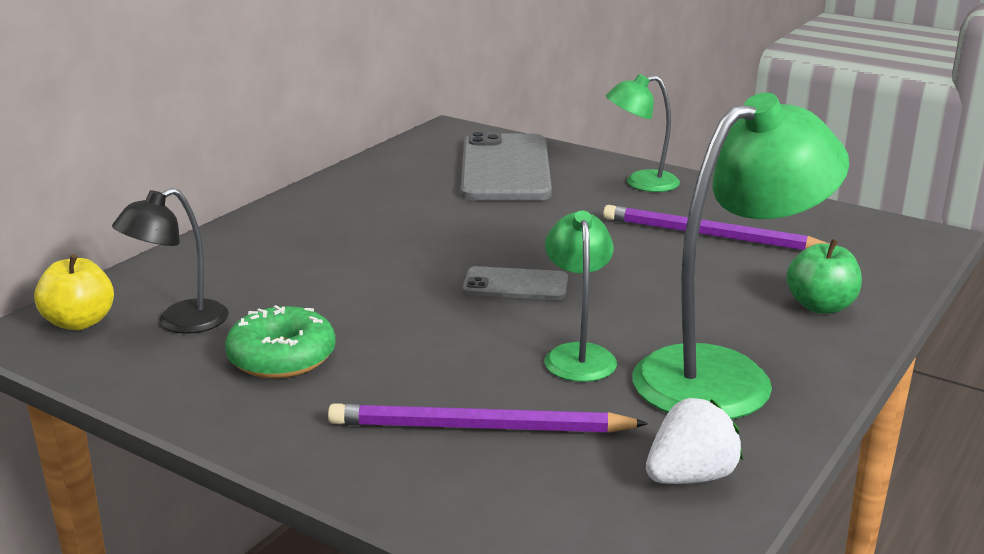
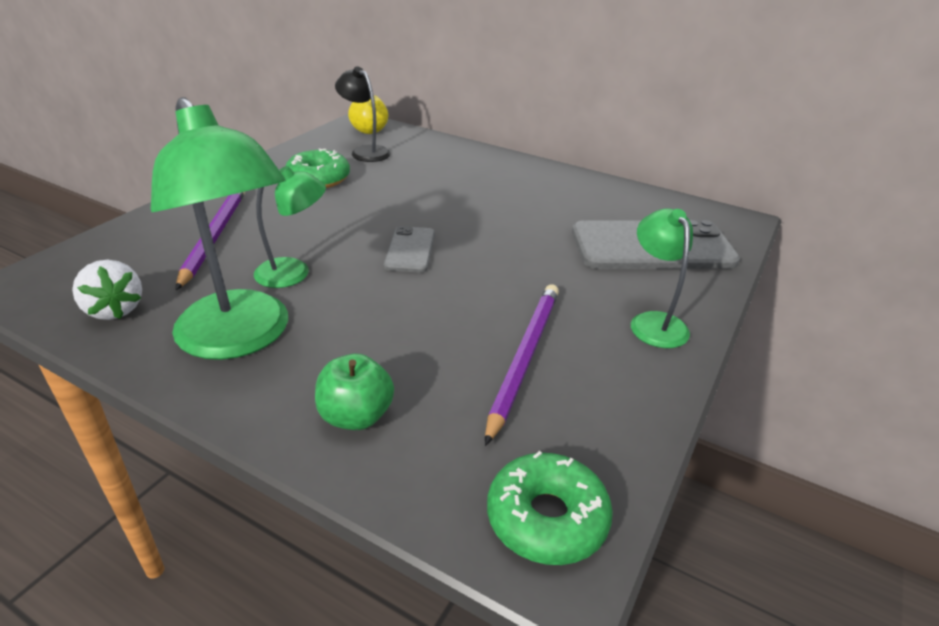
camera: 85 degrees right, 10 degrees up
none -> green donut [487,451,613,565]

